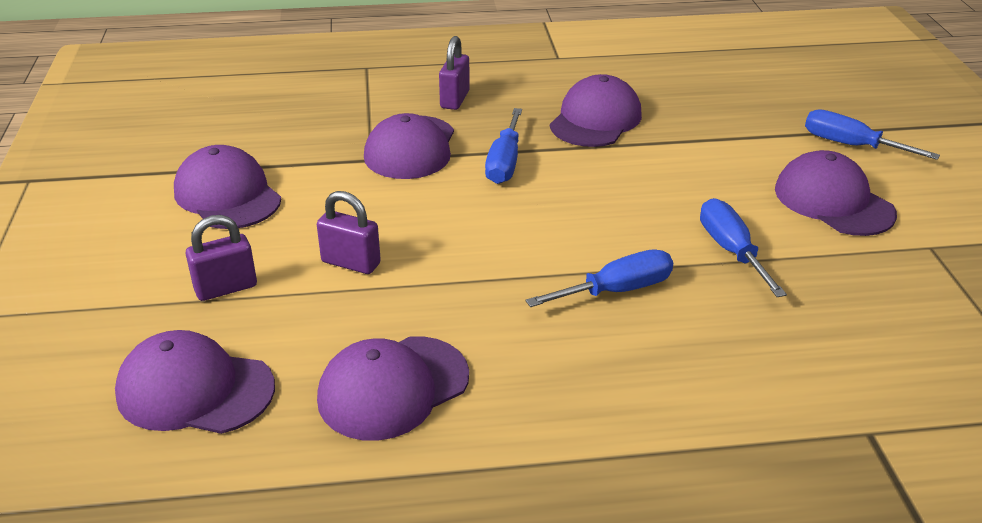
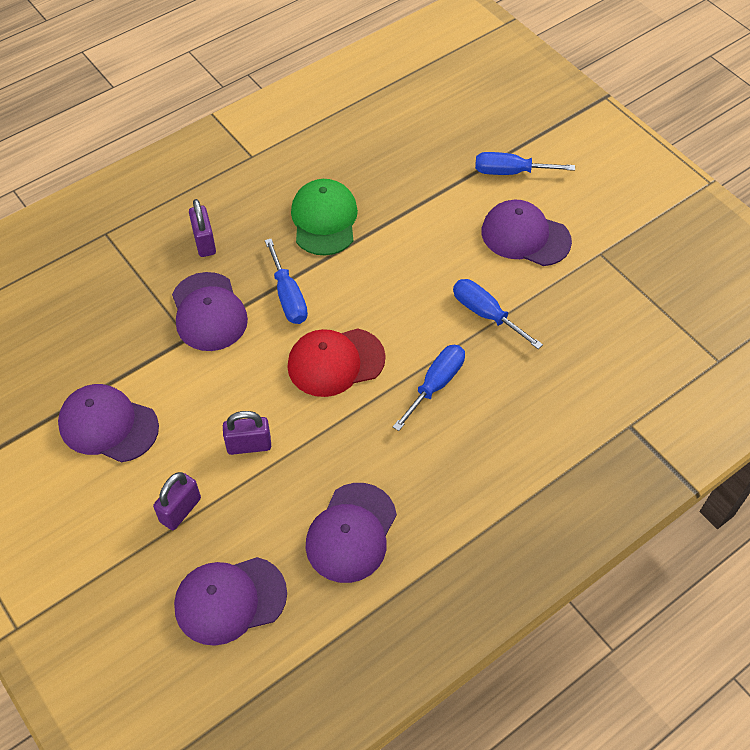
camera: 30 degrees left, 20 degrees up
purple cap [550,74,642,147] -> green cap [291,179,358,256]
none -> red cap [287,328,386,397]

